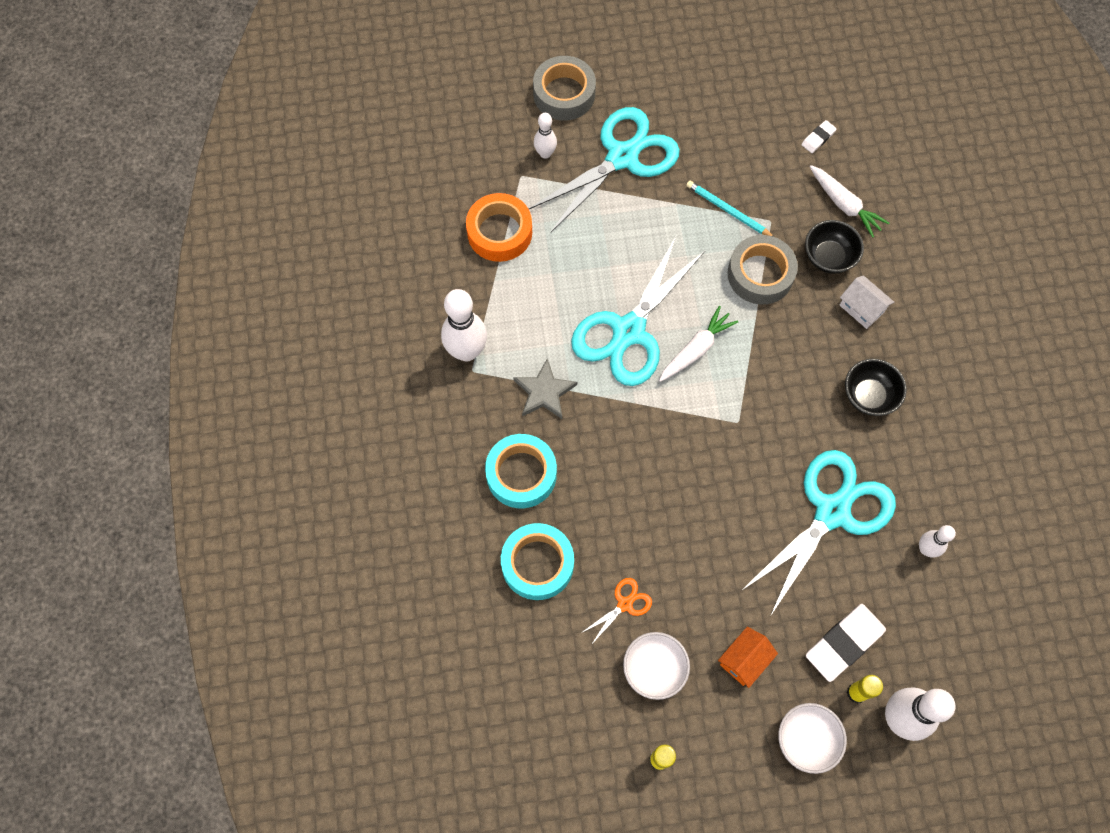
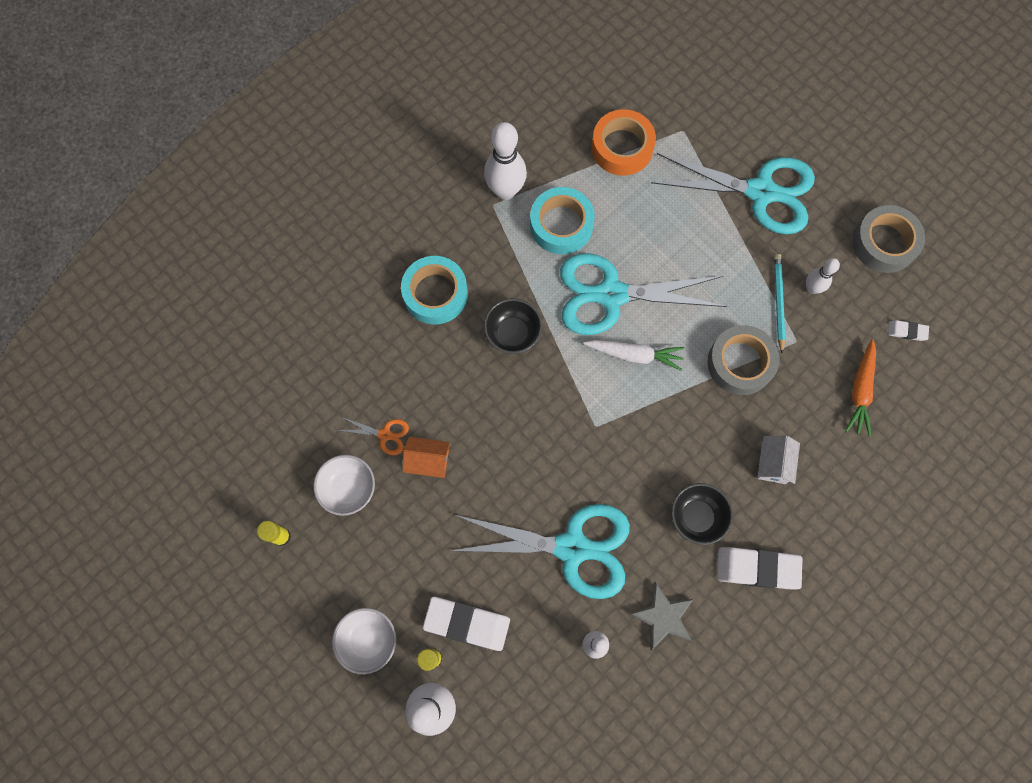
camera: 55 degrees right, 5 degrees up
turquoise tape [501,523,574,600] -> turquoise tape moved to [530,187,595,254]
grey star [513,359,577,419] -> grey star moved to [629,582,693,651]
grey tape [533,56,596,121] -> grey tape moved to [852,205,925,273]
white bowling pin [534,113,557,159] -> white bowling pin moved to [806,258,840,294]
orange house [718,627,778,688] -> orange house moved to [403,437,450,478]
black bowl [805,220,864,274] -> black bowl moved to [484,298,542,354]
white carrot [810,165,889,238] -> orange carrot [845,339,876,437]
none -> white eraser [717,547,802,590]

